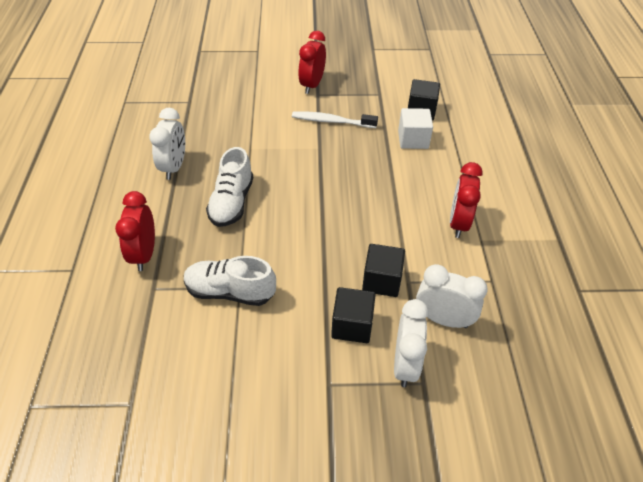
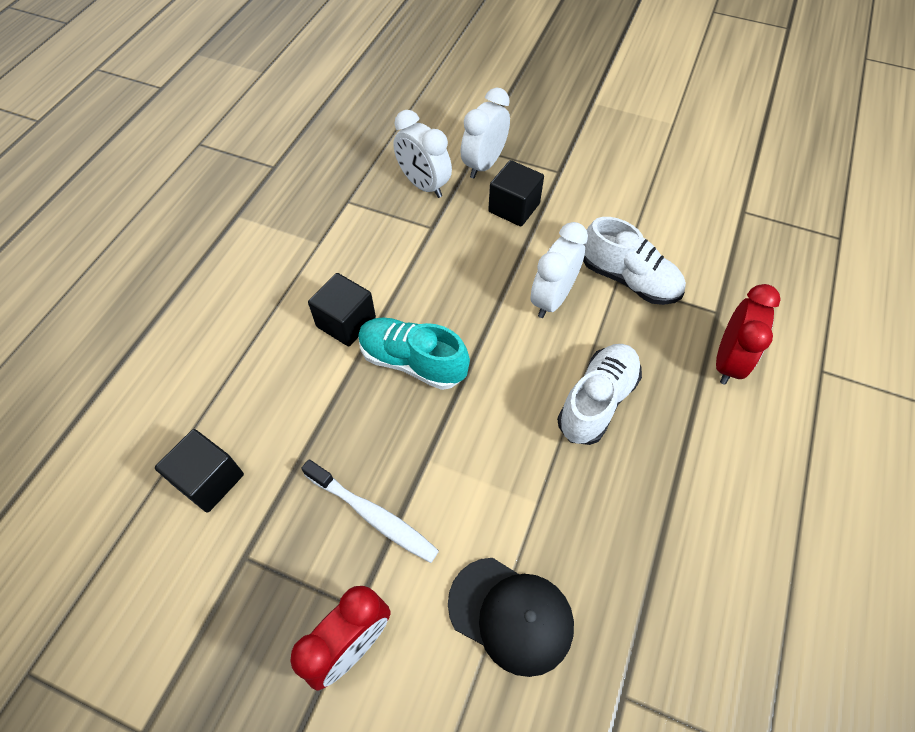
camera: 155 degrees left, 10 degrees up
white clock [149,108,185,180] -> white clock moved to [530,222,588,318]
black cube [362,244,405,297] -> black cube moved to [308,273,376,346]
white cube [398,108,433,149] -> none
red clock [450,162,483,238] -> none
none -> turquoise shoe [358,317,470,390]
none -> black cap [448,558,574,677]

